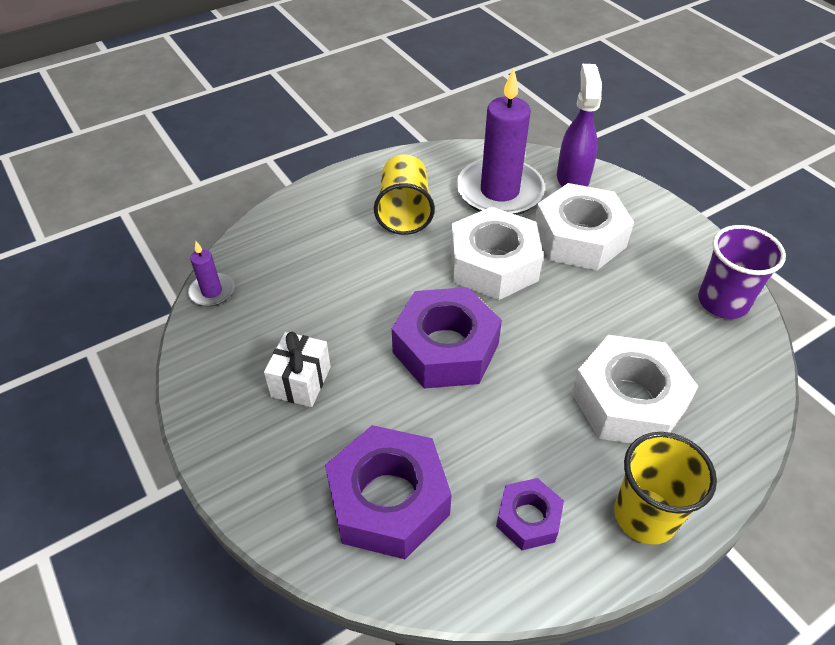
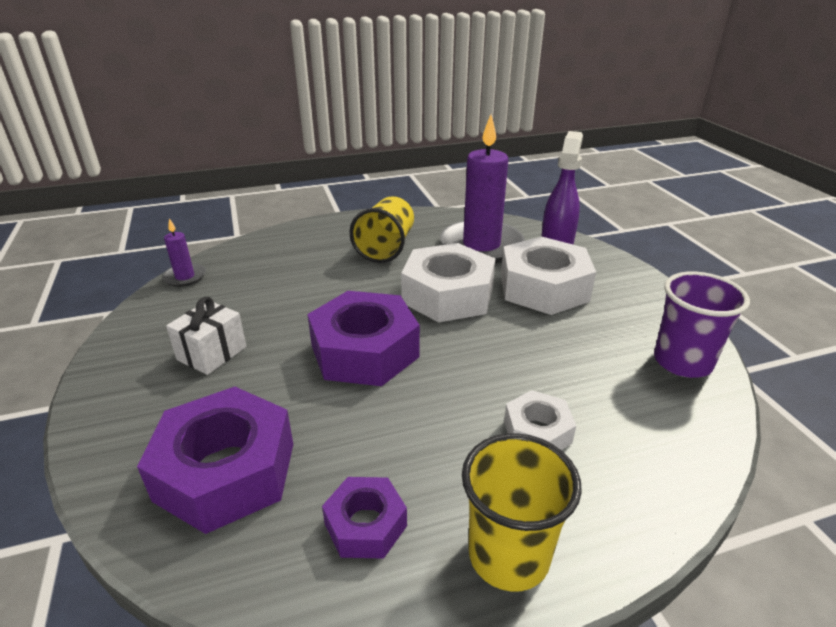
camera: 15 degrees right, 15 degrees down
white nut [571,335,699,444] -> white nut [504,390,576,450], size x0.53

